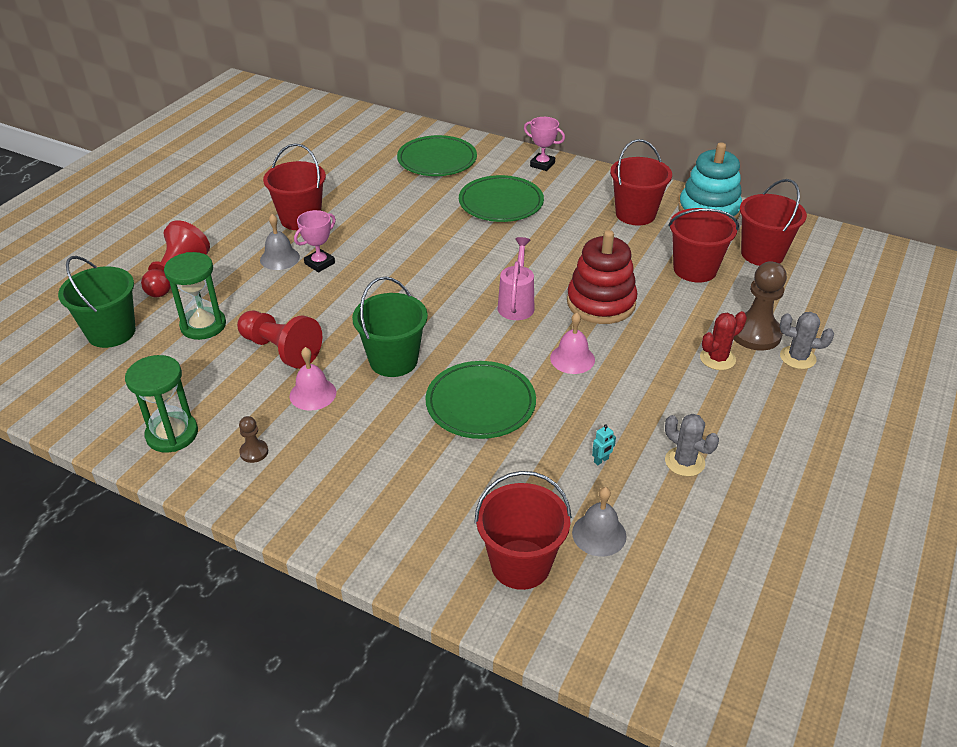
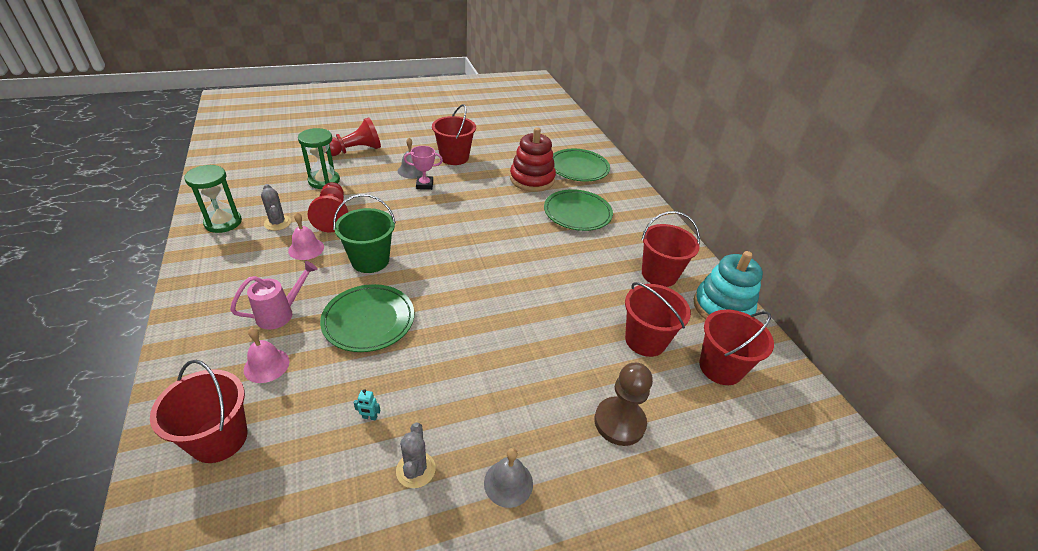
camera: 40 degrees right, 0 degrees up
green bucket [58,256,136,348] -> none
brown pawn [239,416,268,463] -> none
pink watering can [498,237,535,320] -> pink watering can moved to [230,261,318,329]
pink trophy [524,117,565,171] -> none
pink bell [550,312,595,374] -> pink bell moved to [244,328,290,383]
red stacking toy [567,230,638,324] -> red stacking toy moved to [510,127,556,192]
grey bell [572,487,626,557] -> grey bell moved to [484,448,533,508]
red cactus [700,311,747,370] -> none
grey cactus [780,312,834,369] -> grey cactus moved to [261,184,291,231]

